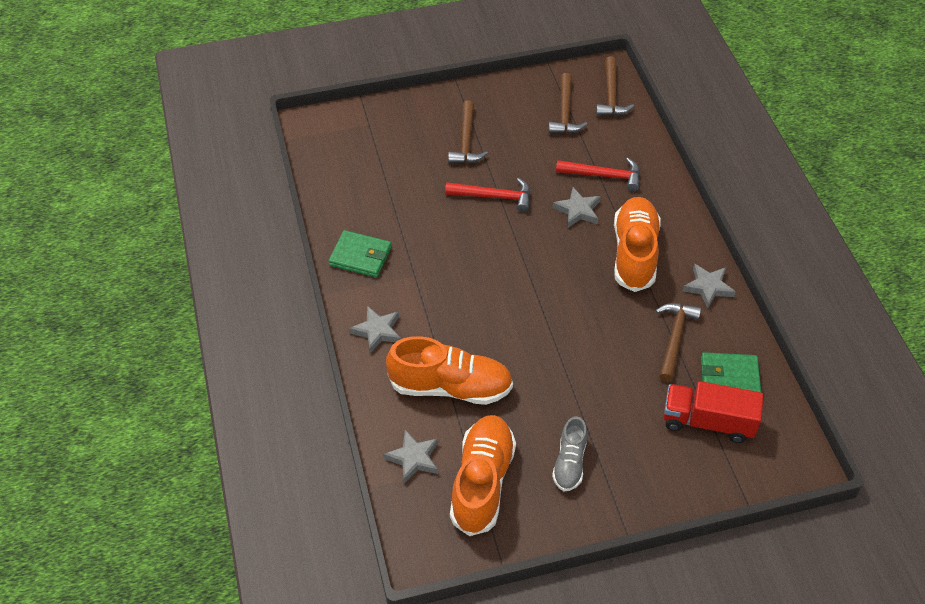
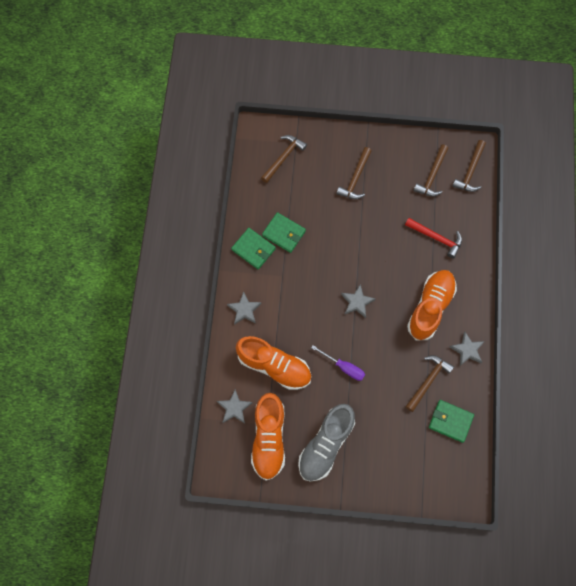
camera: 20 degrees right, 20 degrees up
red hammer [445,178,530,212] -> none
orange shoe [450,415,516,536] -> orange shoe turned 150 degrees clockwise [251,393,285,480]
grey shoe [552,416,587,491] -> grey shoe [298,404,355,482], size x1.77
grey star [553,187,601,228] -> grey star moved to [341,284,375,318]
red truck [664,381,764,443] -> none
none -> brown hammer [261,135,307,183]
none -> green wallet [262,212,306,253]
none -> purple screwdriver [311,345,365,381]

